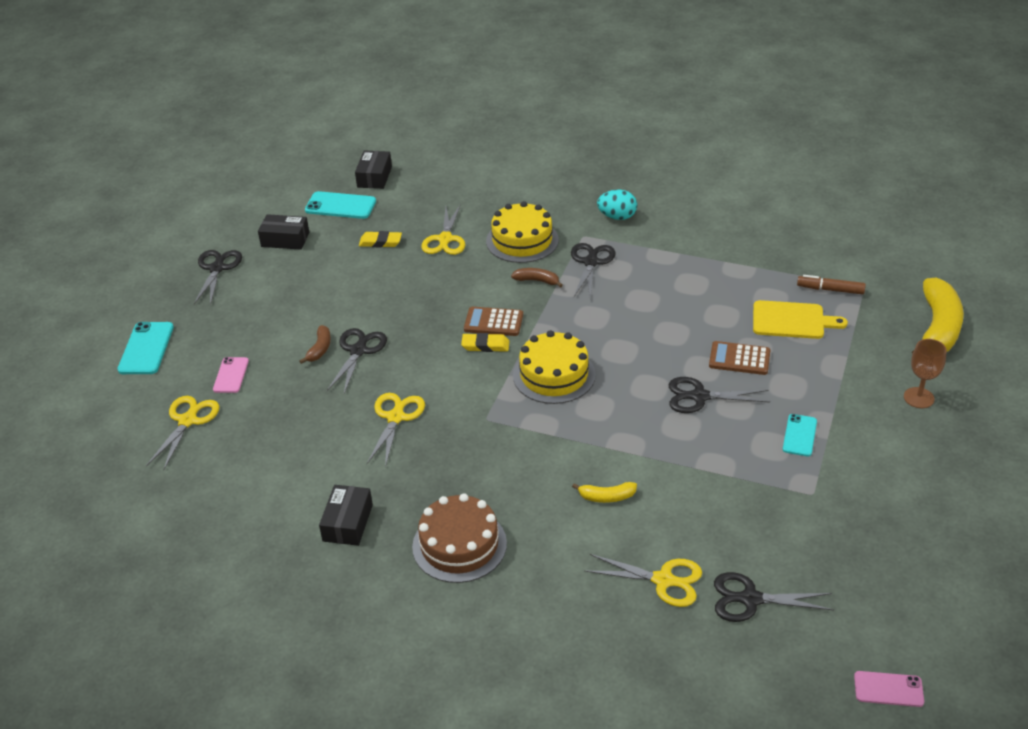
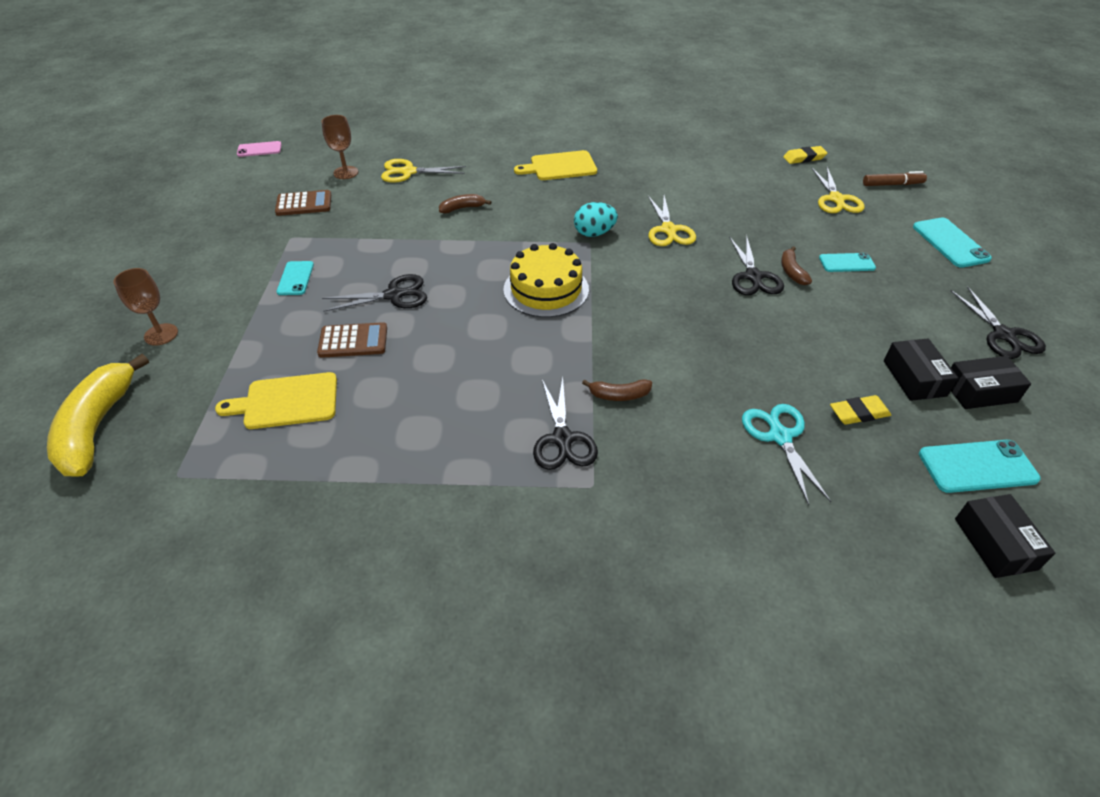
camera: 160 degrees right, 5 degrees up
pink phone [213,357,249,393] -> none
black box [319,485,373,546] -> black box moved to [884,339,958,401]
brown cake [412,493,507,583] -> yellow cutting board [514,150,597,180]
yellow scissors [421,204,465,255] -> turquoise scissors [742,404,831,505]
yellow eraser [461,333,510,352] -> yellow eraser moved to [783,146,827,164]
brown calculator [464,307,523,336] -> brown calculator moved to [275,190,331,216]
yellow cake [486,201,559,263] -> none
yellow banana [572,482,637,503] -> brown banana [439,194,491,213]
turquoise egg [597,190,637,220] -> turquoise egg moved to [574,202,618,237]
black scissors [714,572,834,622] -> brown goblet [321,115,358,179]
brown marker [797,275,866,294] -> brown marker moved to [863,171,927,186]
none -> turquoise phone [819,253,876,272]

